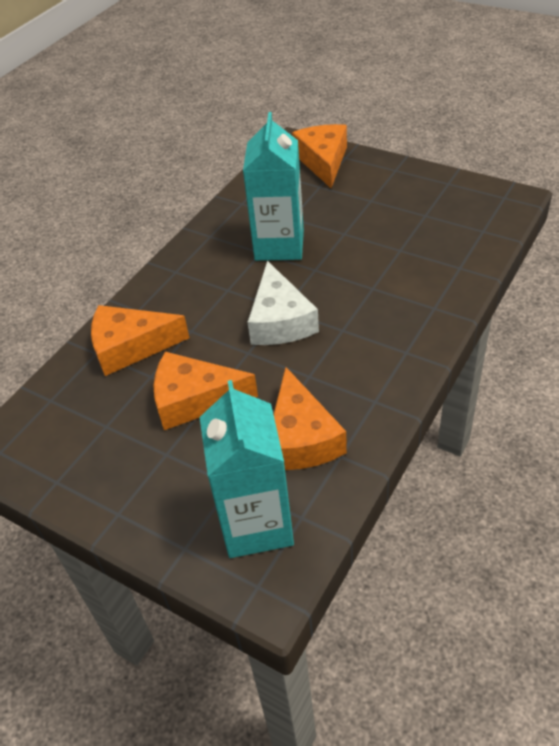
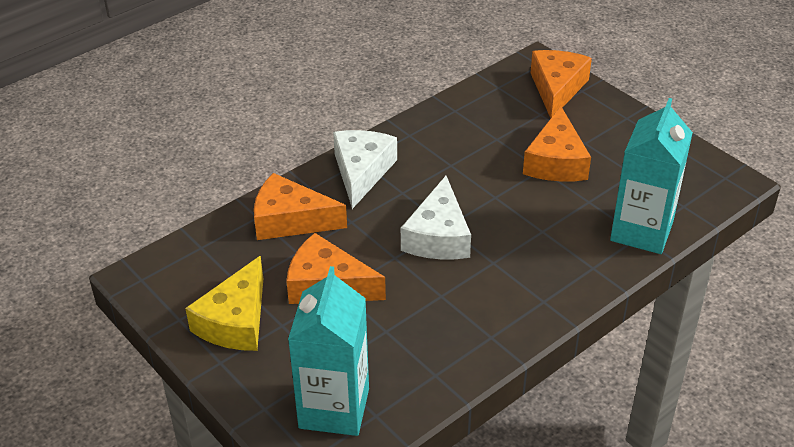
camera: 15 degrees right, 5 degrees down
turquoise carton [243,112,304,261] -> turquoise carton moved to [610,98,693,254]
orange cheese [273,367,347,470] -> orange cheese moved to [523,106,591,182]
none -> yellow cheese [185,256,263,351]
none -> white cheese [333,130,397,209]

